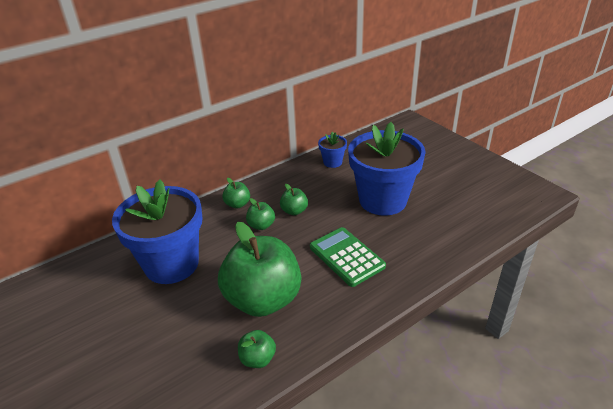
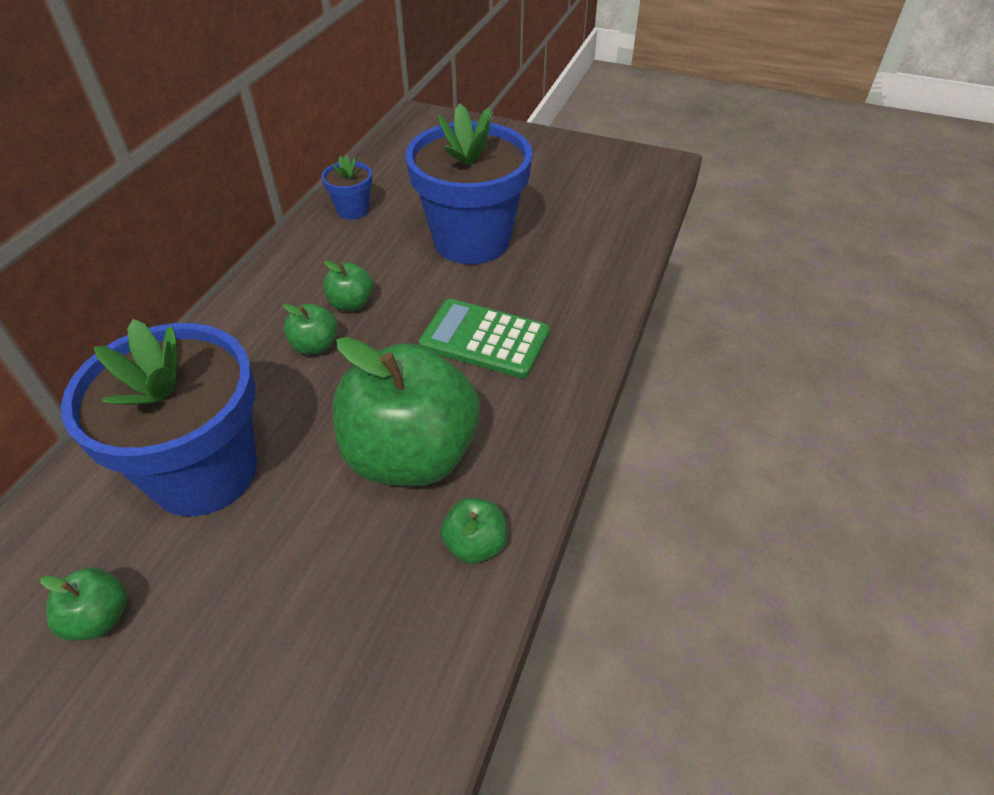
camera: 35 degrees left, 10 degrees up
green apple [222,178,250,209] -> green apple moved to [40,567,128,640]

